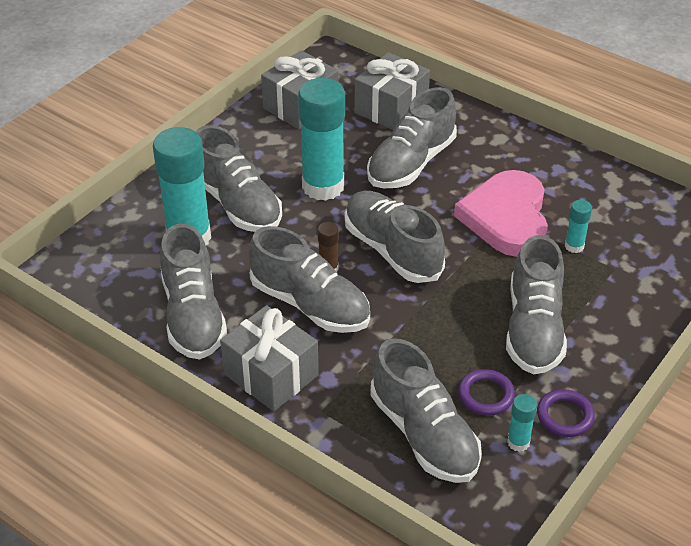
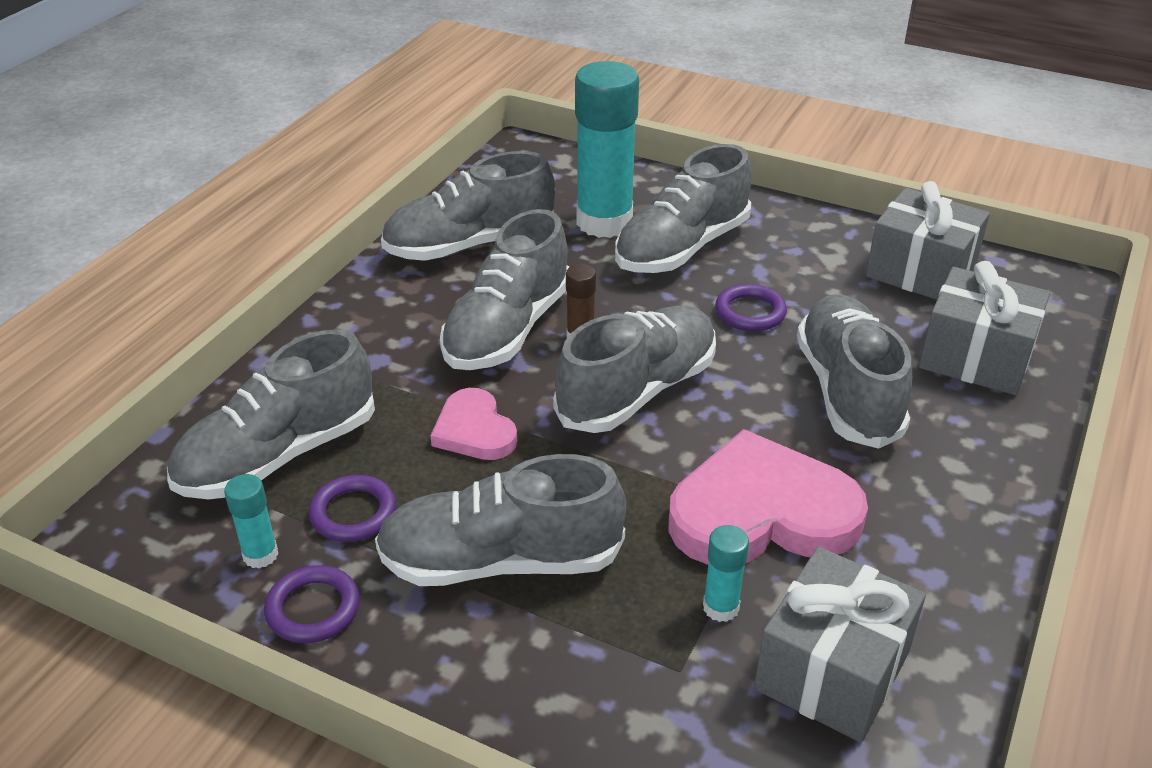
camera: 80 degrees right, 5 degrees down
grey gift [220,305,319,412] -> grey gift moved to [754,547,926,742]
turquoise glue stick [298,78,345,201] -> purple ring [715,284,787,331]
grey shoe [367,87,457,189] -> grey shoe turned 60 degrees clockwise [797,294,912,449]
none -> pink heart [430,388,517,460]

